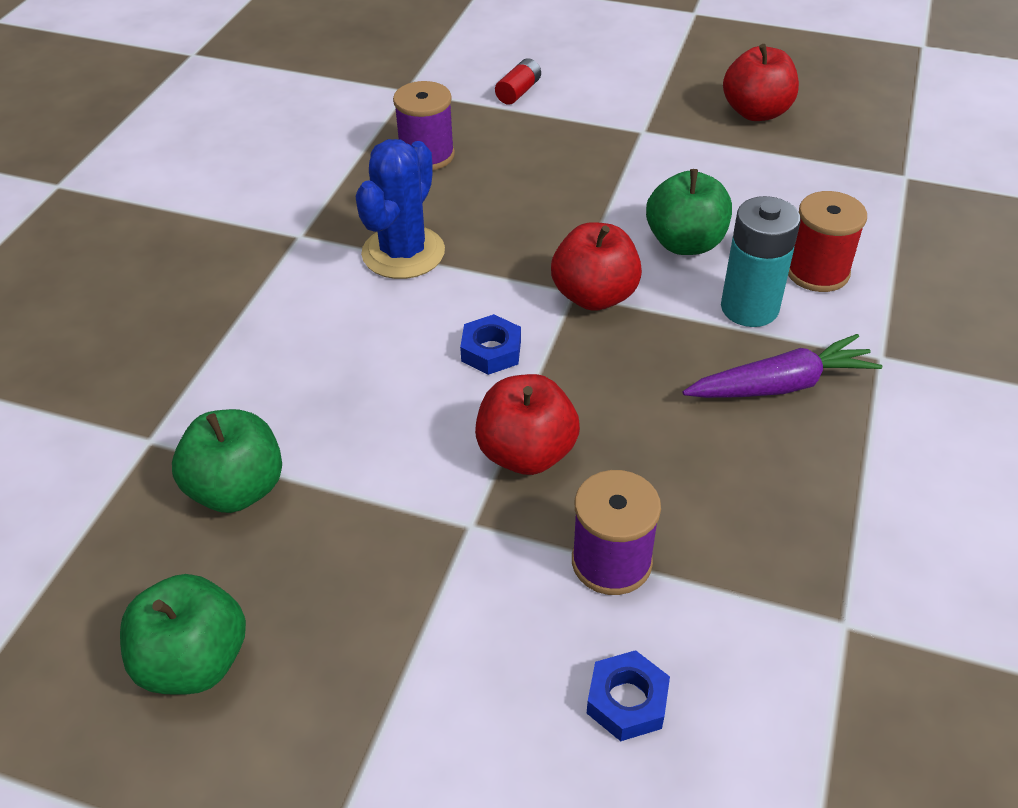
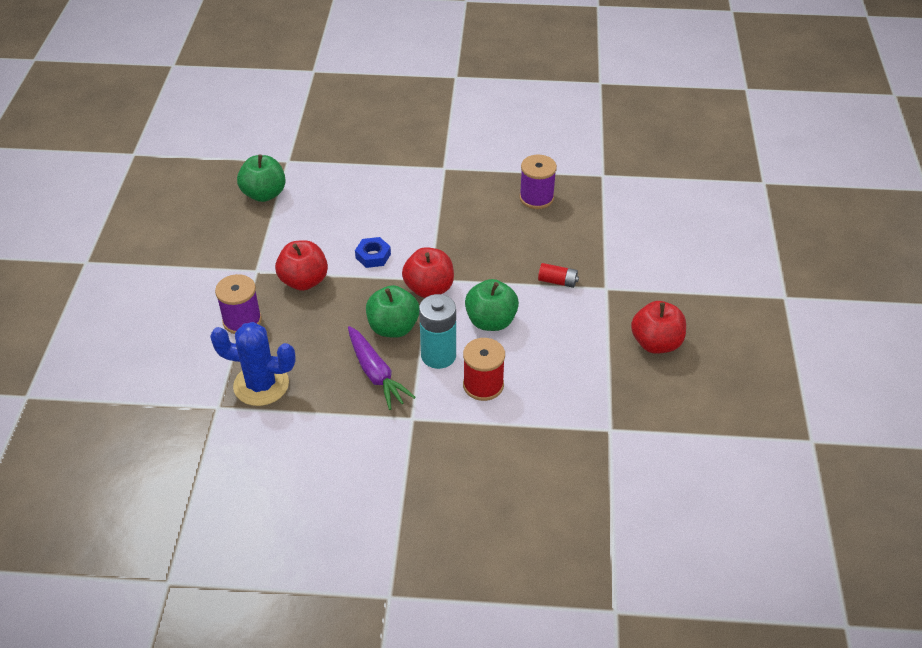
camera: 75 degrees right, 0 degrees up
green apple [120,574,246,695] -> green apple moved to [366,285,419,338]
blue cactus [355,139,445,279] -> blue cactus moved to [210,322,296,406]
red battery [495,58,541,105] -> red battery moved to [538,263,579,288]
blue nut [587,650,670,741] -> none

